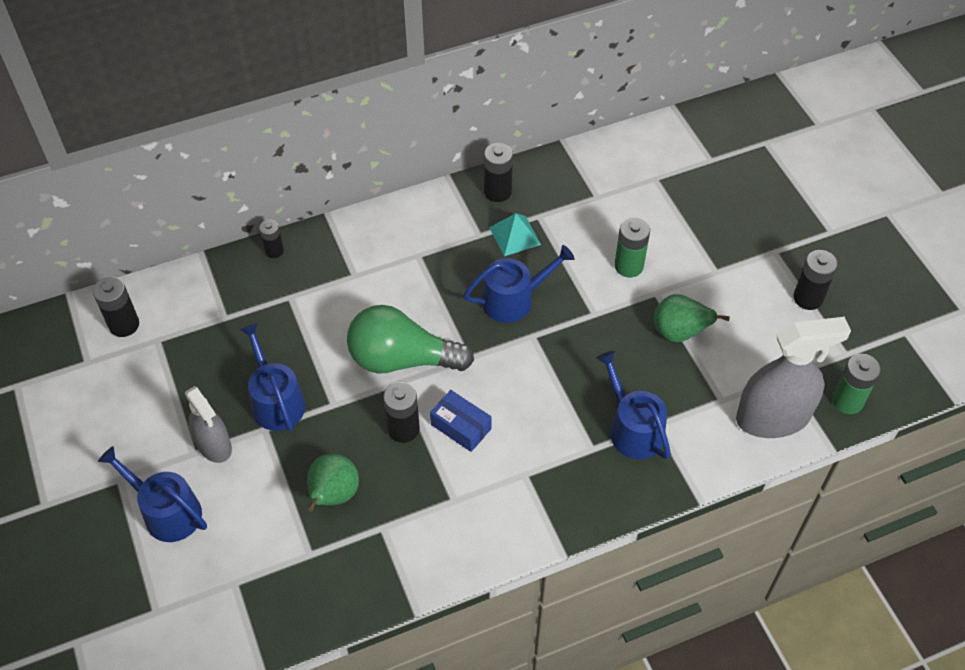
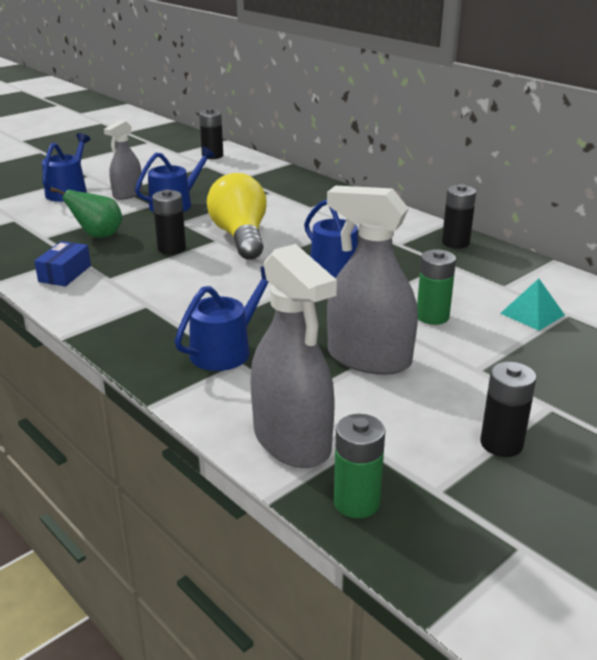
camera: 70 degrees right, 25 degrees down
black battery [259,220,284,258] -> none
green light bulb [347,305,474,373] -> yellow light bulb [207,173,267,260]
blue box [430,390,492,452] -> blue box moved to [34,241,91,286]
turquoise pyramid [489,213,541,256] -> turquoise pyramid moved to [500,278,565,331]
green pear [654,294,730,342] -> grey spray bottle [327,185,418,375]

